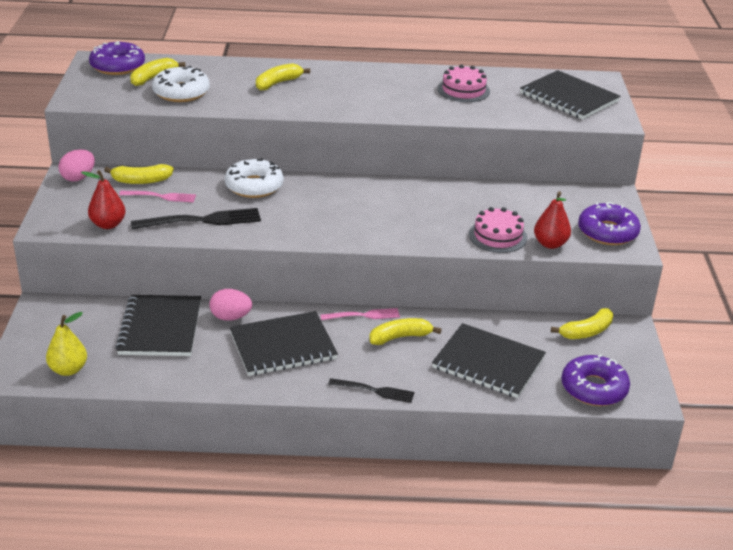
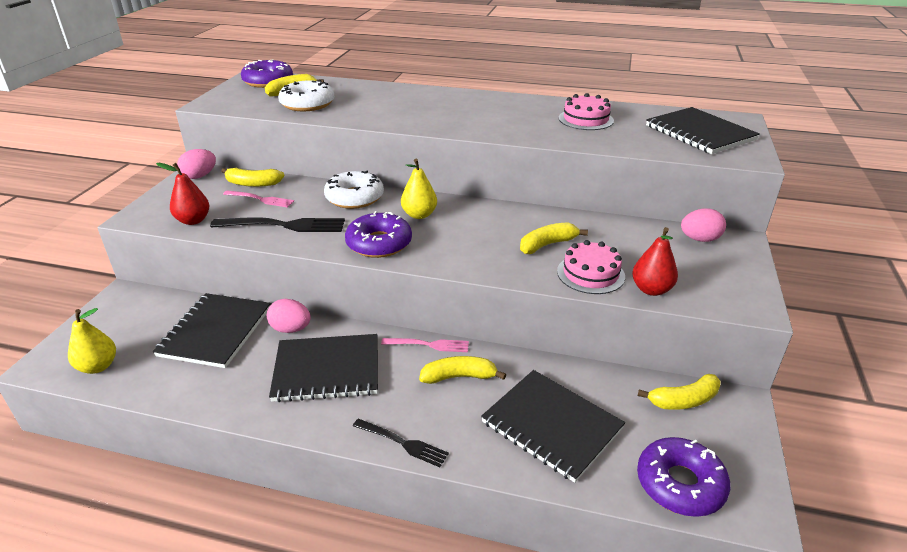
camera: 15 degrees right, 0 degrees up
yellow banana [256,63,310,91] -> yellow banana moved to [520,222,588,254]
purple donut [578,202,641,245] -> purple donut moved to [345,211,412,258]
none -> yellow pear [401,159,437,219]
none -> pink egg [681,208,726,242]

